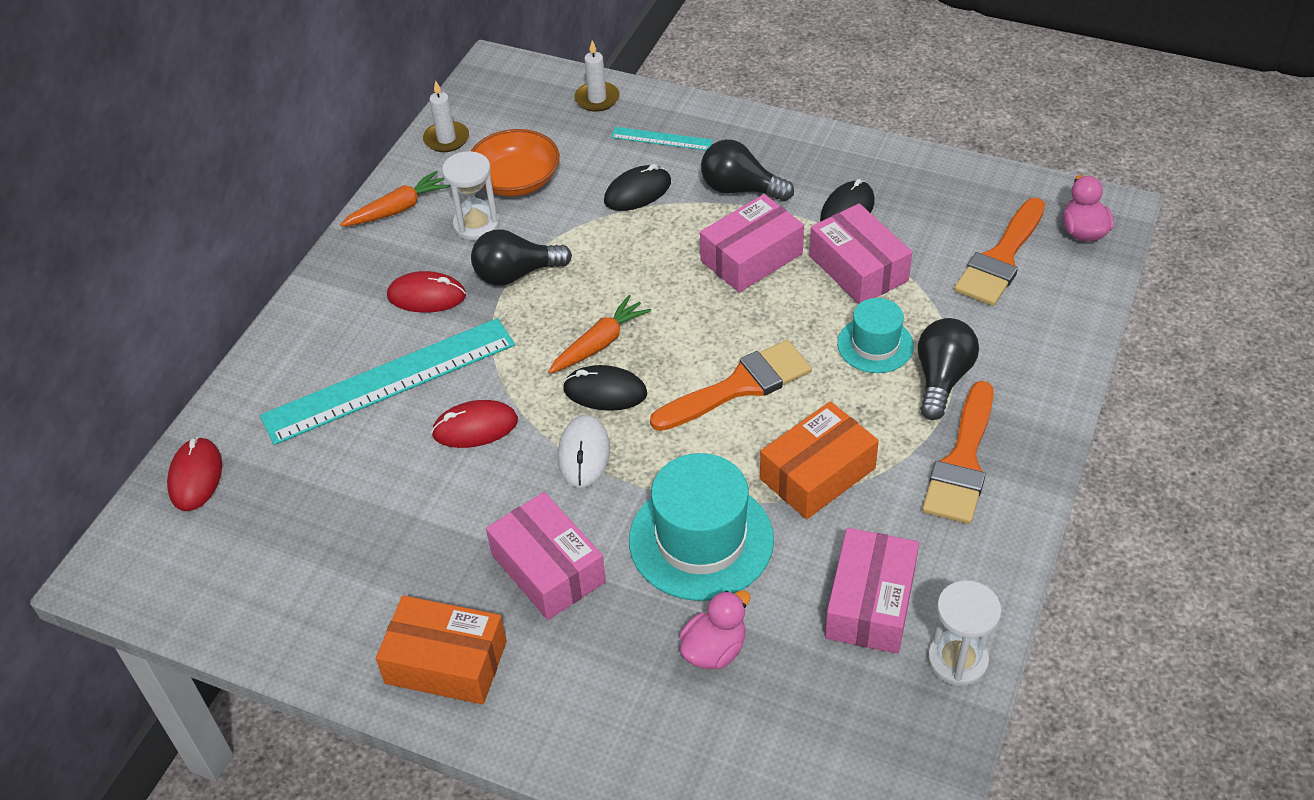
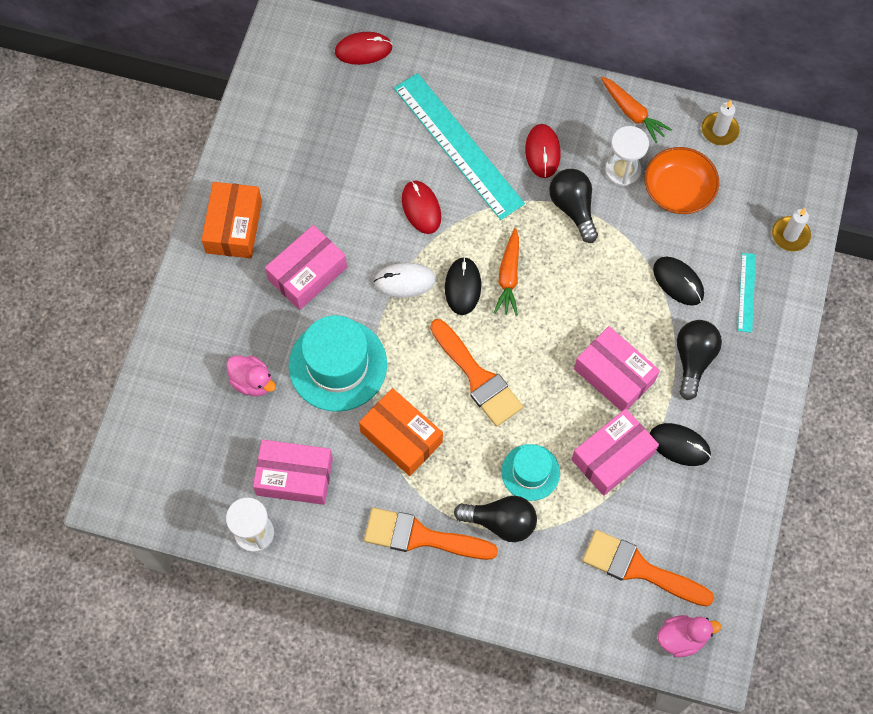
camera: 80 degrees right, 20 degrees up
orange carrot [548,295,651,374] -> orange carrot turned 60 degrees clockwise [494,228,519,316]

